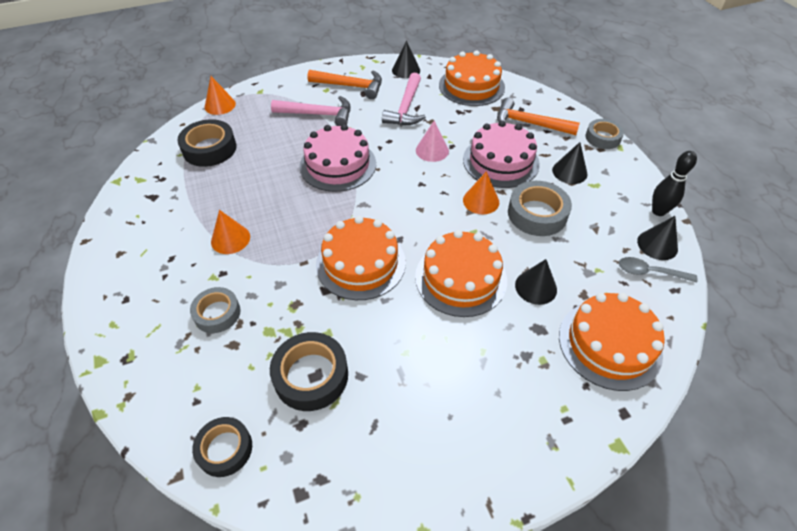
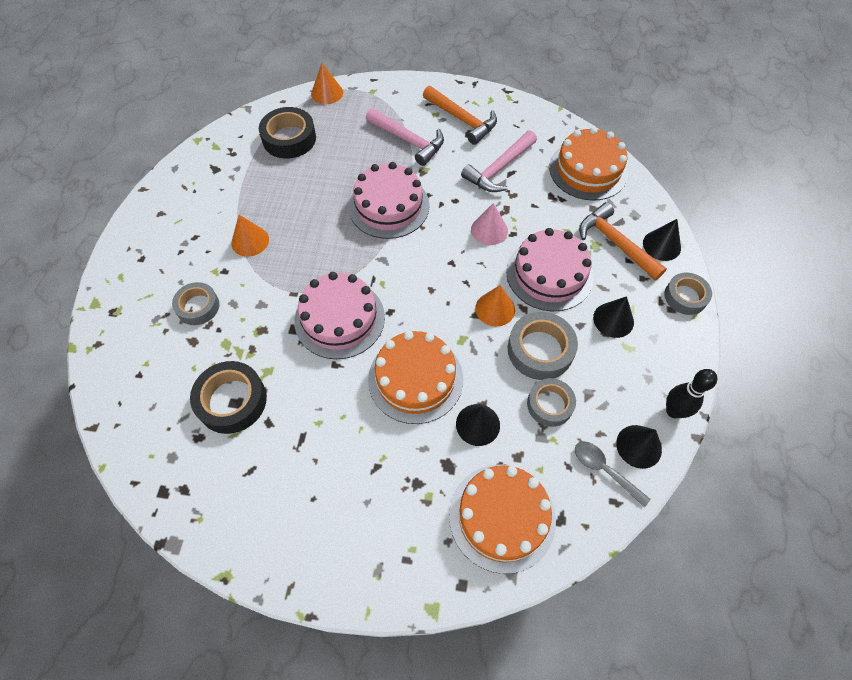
camera: 30 degrees right, 10 degrees up
black tape [192,417,252,477] -> none
orange cake [316,216,406,300] -> pink cake [294,272,385,359]
black cone [392,41,420,78] -> black cone moved to [643,219,681,261]
none -> grey tape [527,378,576,427]

